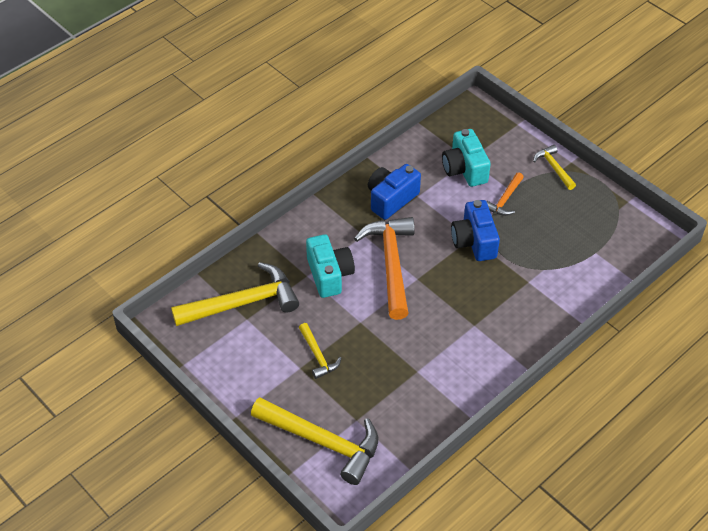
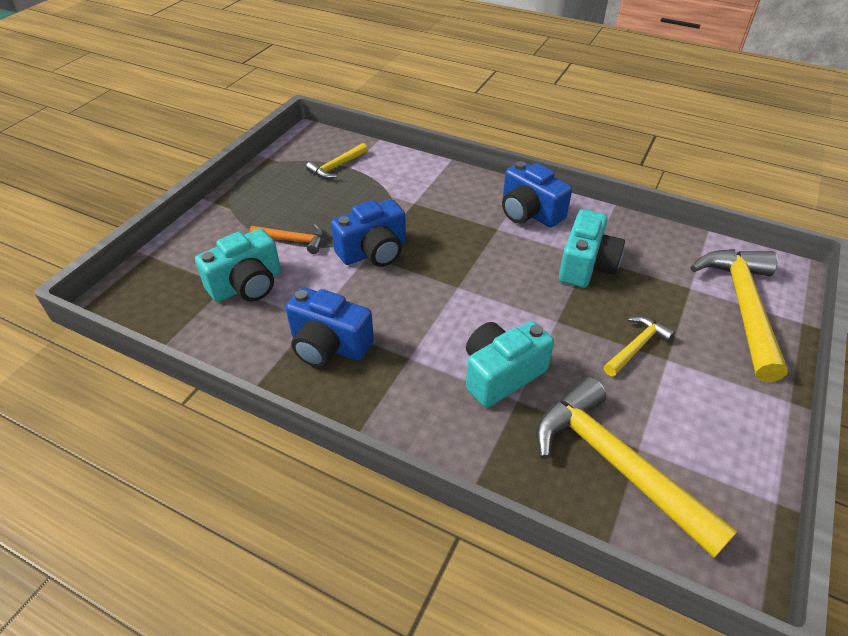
camera: 110 degrees left, 5 degrees down
orange hammer [354,217,415,320] -> none
yellow hammer [533,145,576,190] -> yellow hammer moved to [306,143,368,179]
none -> blue camera [502,161,572,227]
none -> turquoise camera [559,209,625,288]

